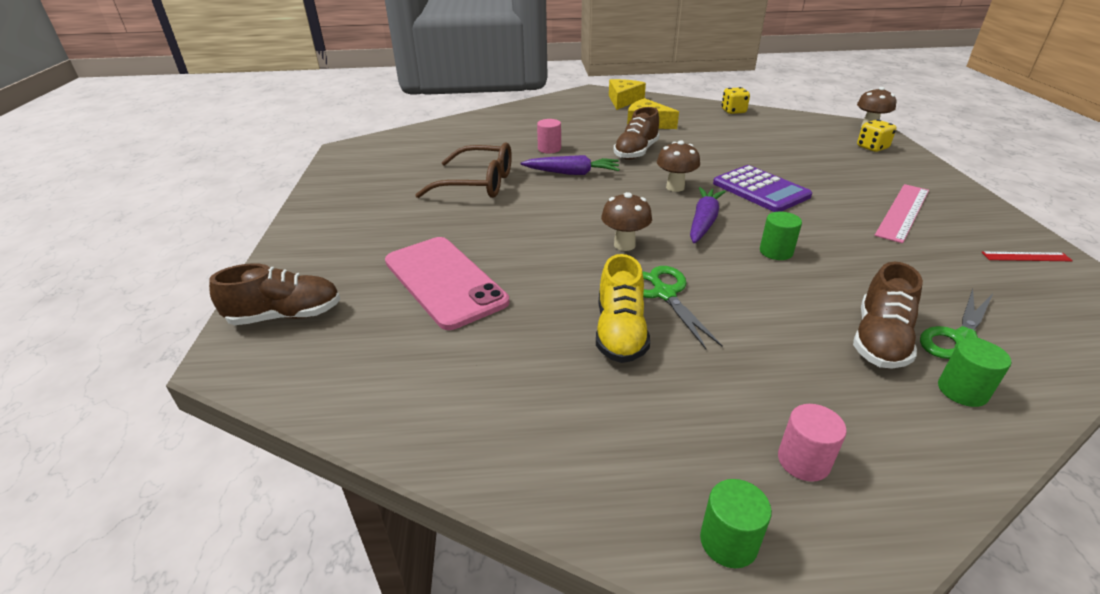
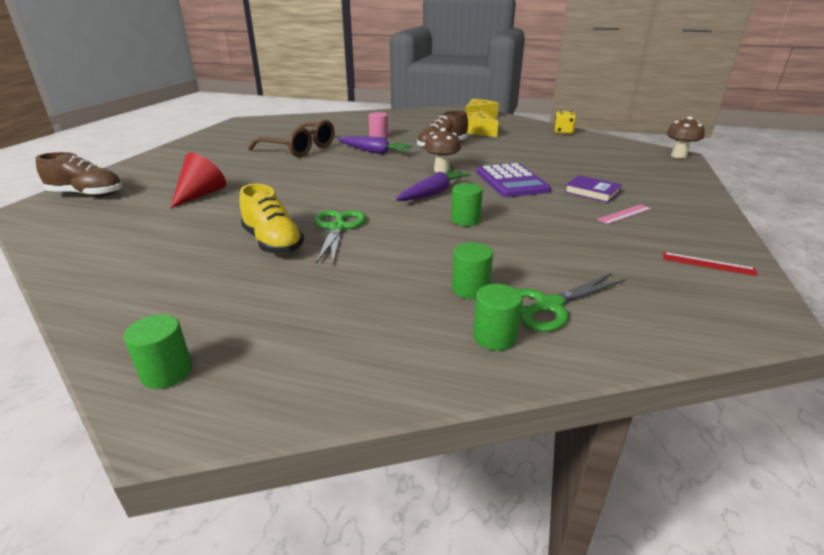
camera: 20 degrees right, 5 degrees down
pink phone [385,237,509,330] -> red cone [170,153,226,208]
yellow shoe [596,254,650,363] -> yellow shoe turned 60 degrees counterclockwise [239,184,304,254]
brown mushroom [601,192,652,251] -> none
pink cylinder [778,404,847,482] -> none
brown shoe [853,262,923,369] -> green cylinder [452,242,493,299]
yellow dice [857,119,896,152] -> none
pink ruler [875,184,929,243] -> pink ruler [597,204,651,224], size x0.53
none -> purple book [565,175,622,203]

